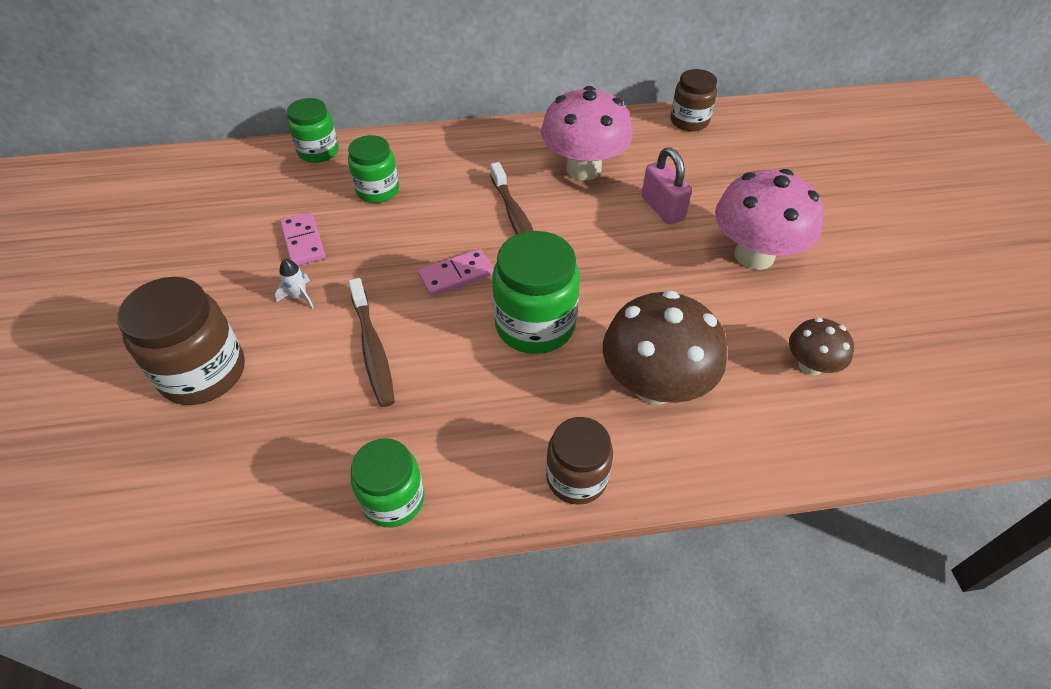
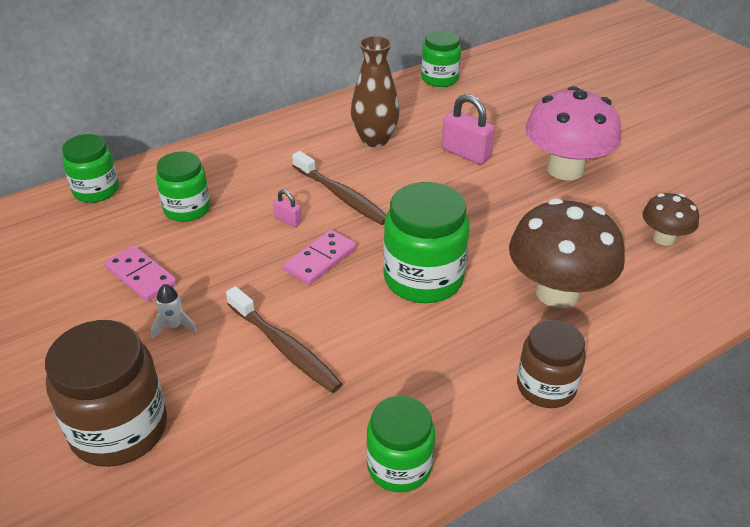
camera: 25 degrees left, 10 degrees down
pink mushroom [541,86,633,180] -> brown vase [351,36,400,147]
brown jar [670,69,717,131] -> green jar [421,30,461,87]
none -> pink padlock [273,190,302,227]

